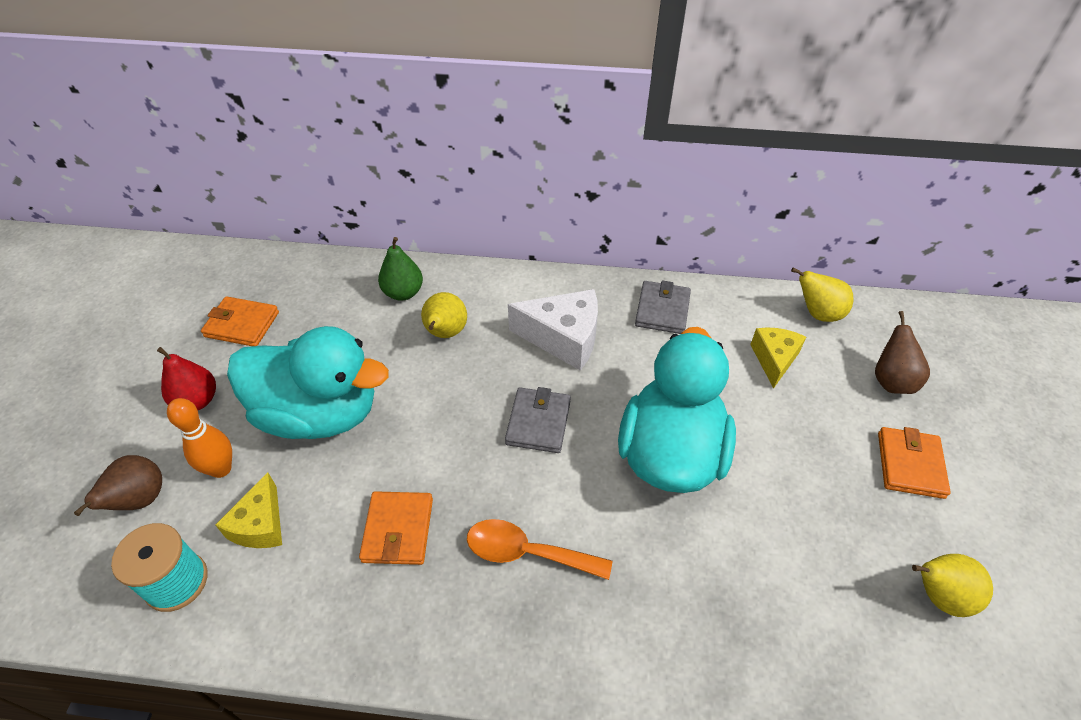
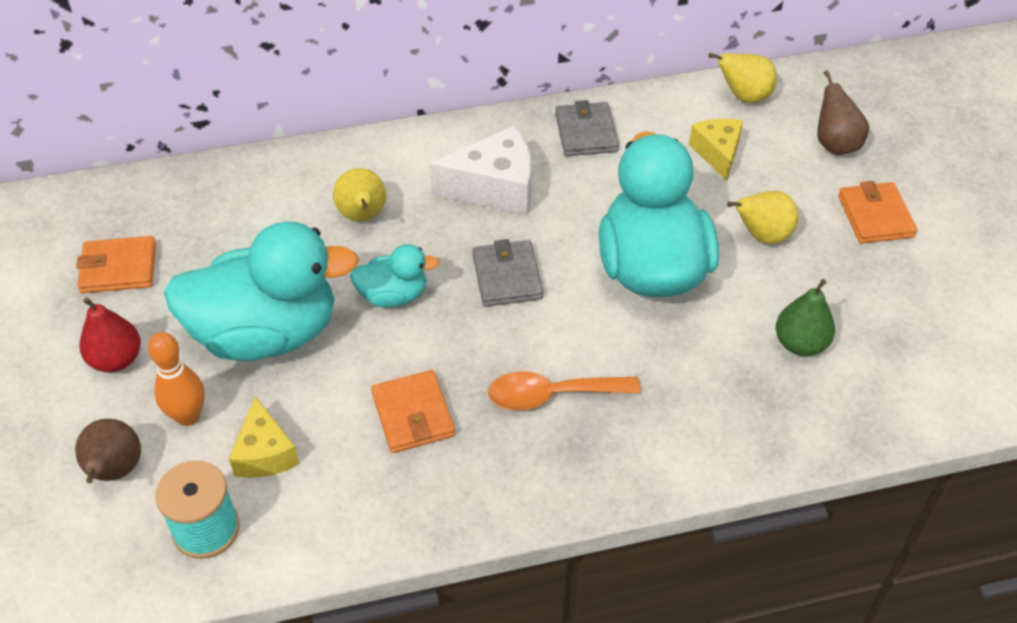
camera: 20 degrees left, 0 degrees up
green pear [378,237,423,301] -> green pear moved to [776,279,835,356]
yellow pear [912,554,993,617] -> yellow pear moved to [727,191,798,244]
none -> turquoise duck [350,244,439,308]

